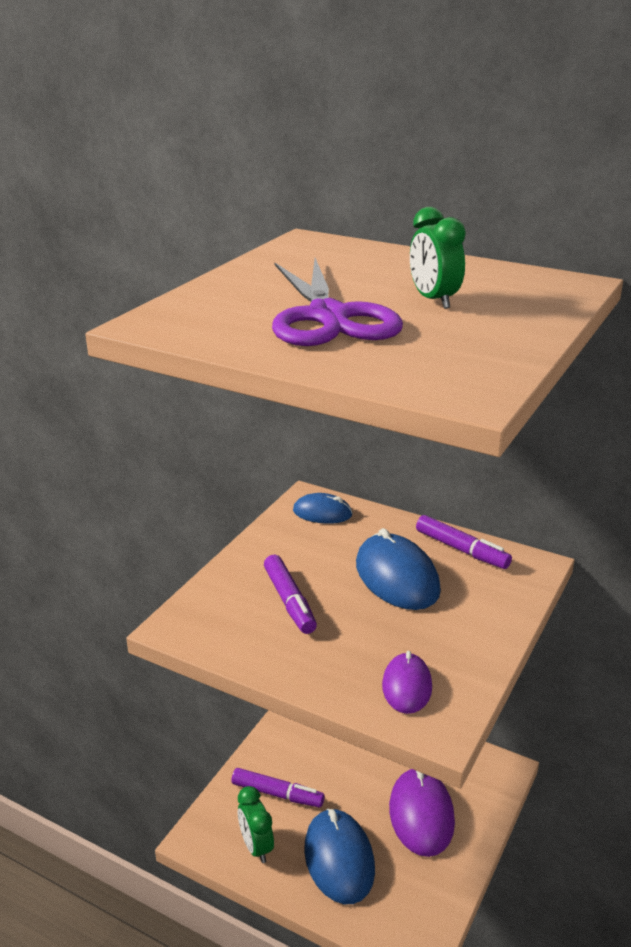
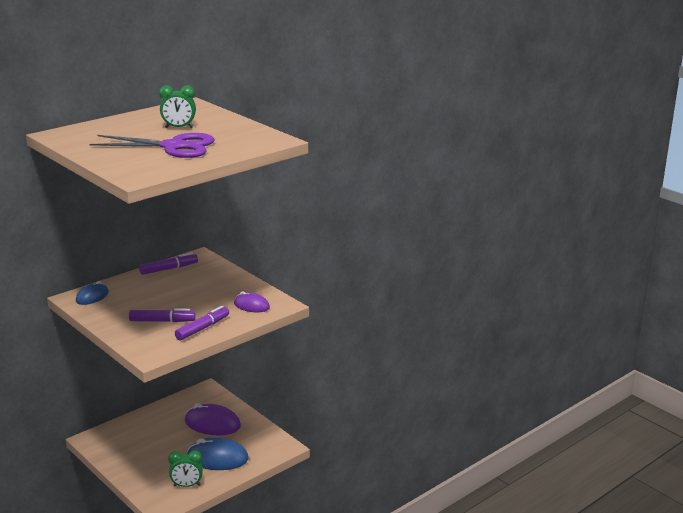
camera: 70 degrees left, 5 degrees down
purple marker [231,768,325,808] -> purple marker moved to [175,306,229,341]
blue mouse [356,528,441,610] -> none

